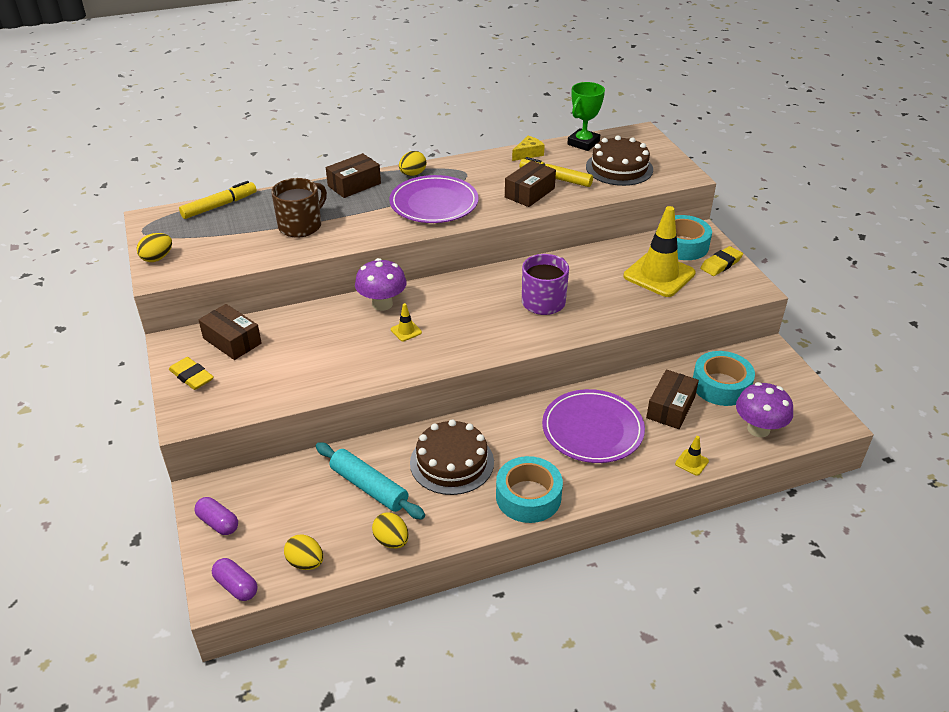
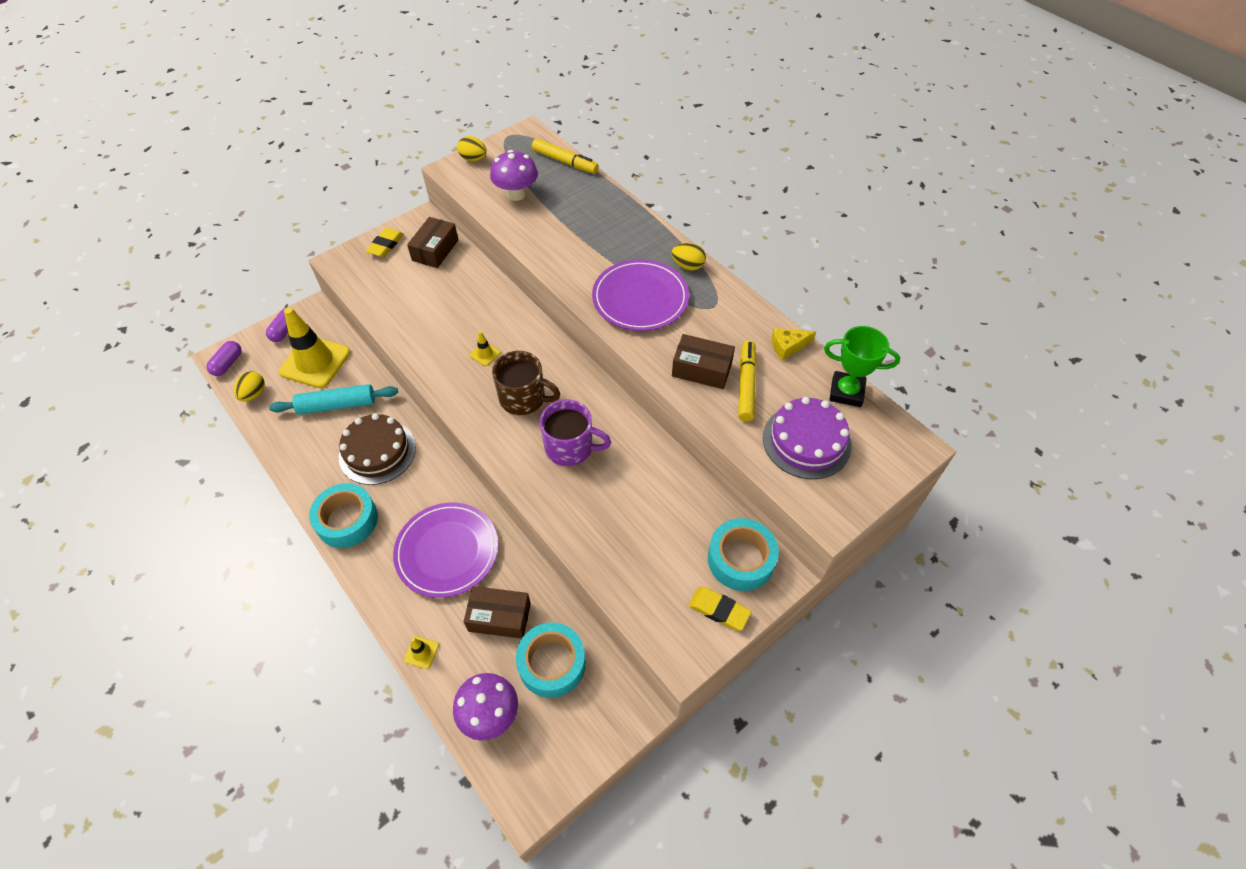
camera: 70 degrees right, 15 degrees up
brown mug [271,178,327,238] -> brown mug moved to [492,351,560,415]
turquoise rolling pin [316,442,425,520] -> turquoise rolling pin turned 60 degrees clockwise [269,384,398,414]
brown box [326,153,381,198] -> none
purple mushroom [355,258,407,311] -> purple mushroom moved to [490,150,538,201]
yellow egg [372,512,409,549] -> none
yellow cheese [512,136,545,161] -> yellow cheese turned 135 degrees clockwise [771,328,816,361]
brown cake [586,135,653,186] -> purple cake [763,397,852,479]
yellow traffic cone [624,206,696,297] -> yellow traffic cone moved to [279,307,350,388]

